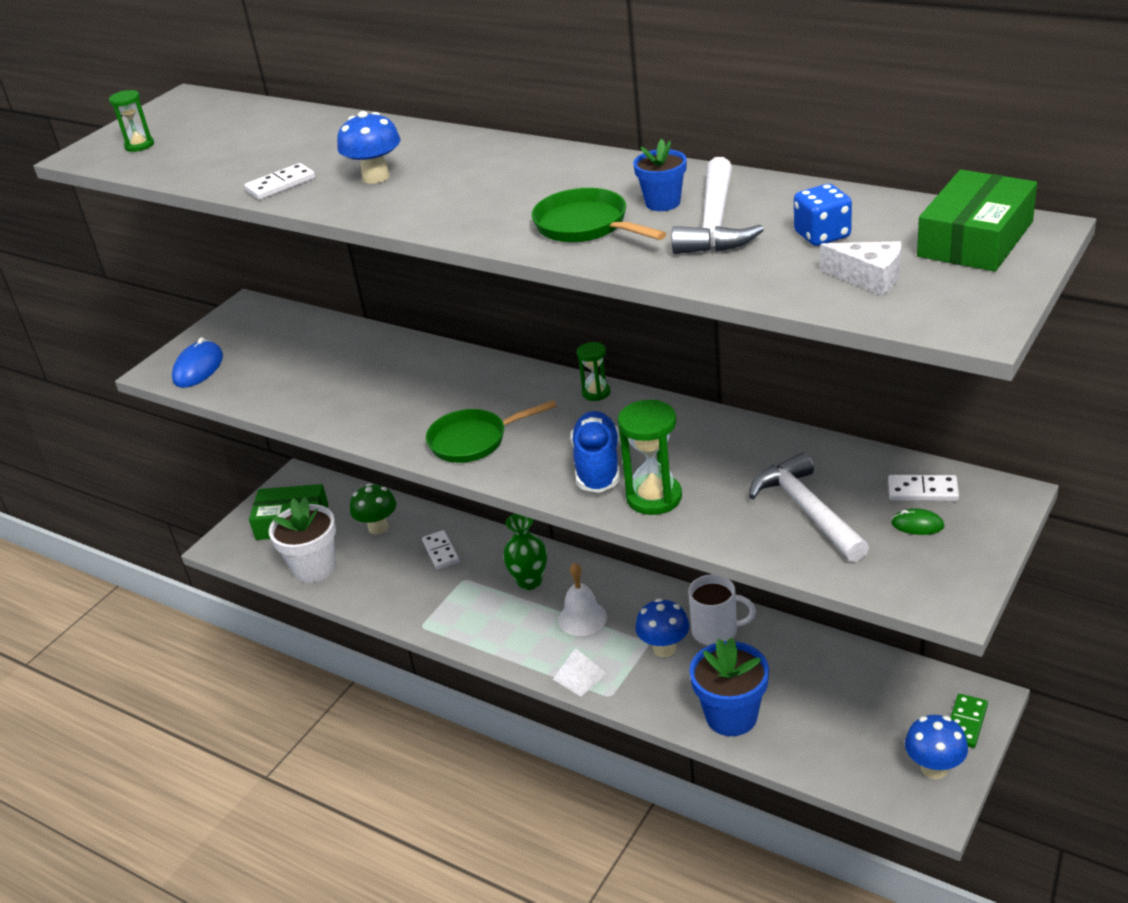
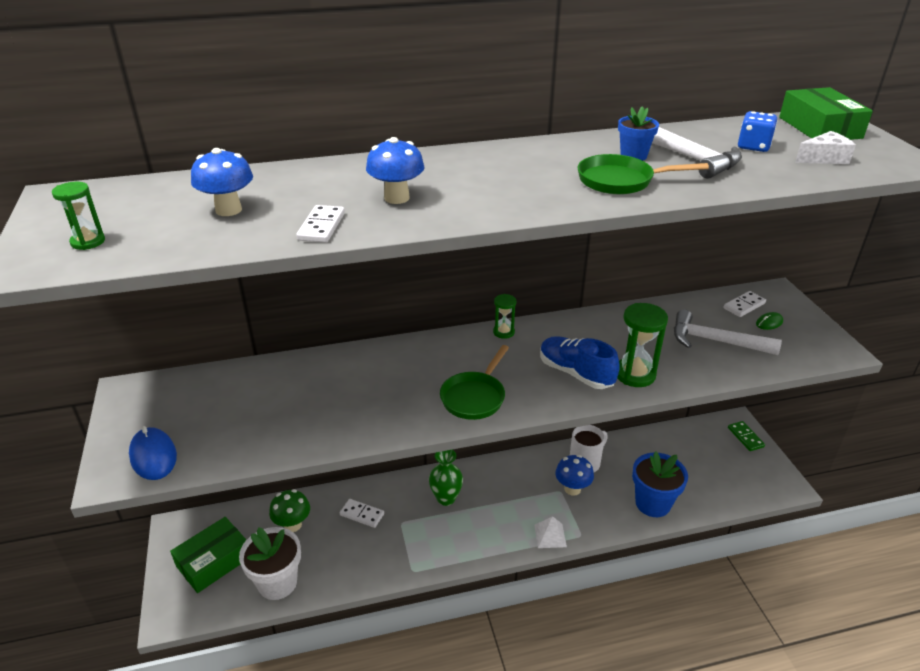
camera: 50 degrees left, 0 degrees up
white bell [558,563,607,636] -> none
blue mushroom [905,715,968,779] -> blue mushroom moved to [191,148,253,216]

